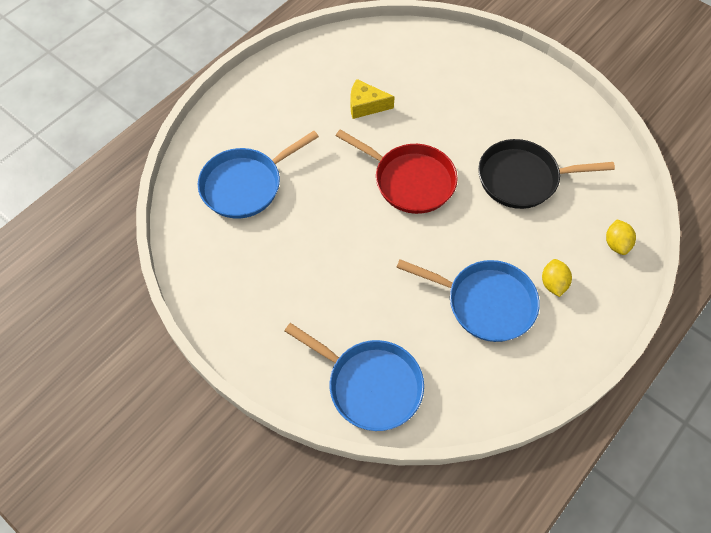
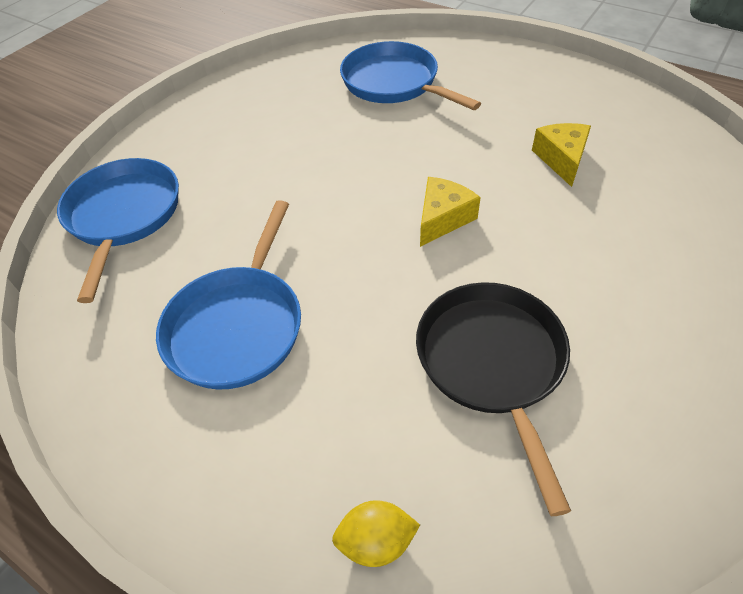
camera: 85 degrees right, 10 degrees down
blue pan [285,323,424,431] -> blue pan turned 150 degrees clockwise [57,158,179,303]
red pan [336,129,458,214] -> yellow cheese [420,177,481,247]
yellow lemon [542,259,572,297] -> none

